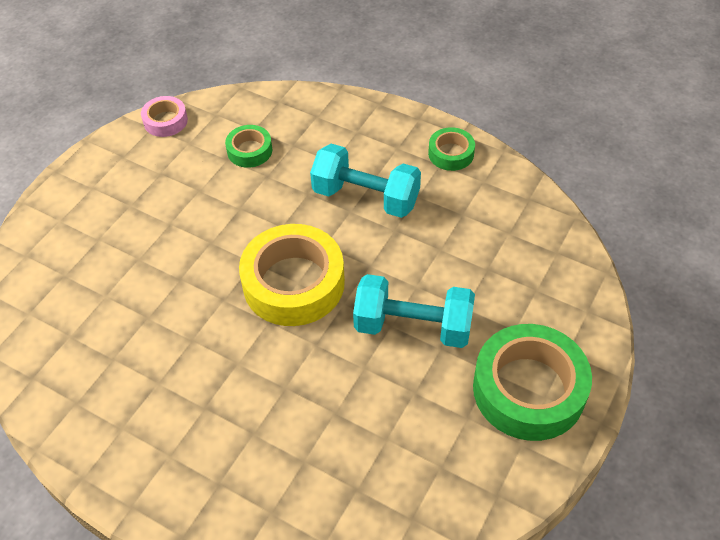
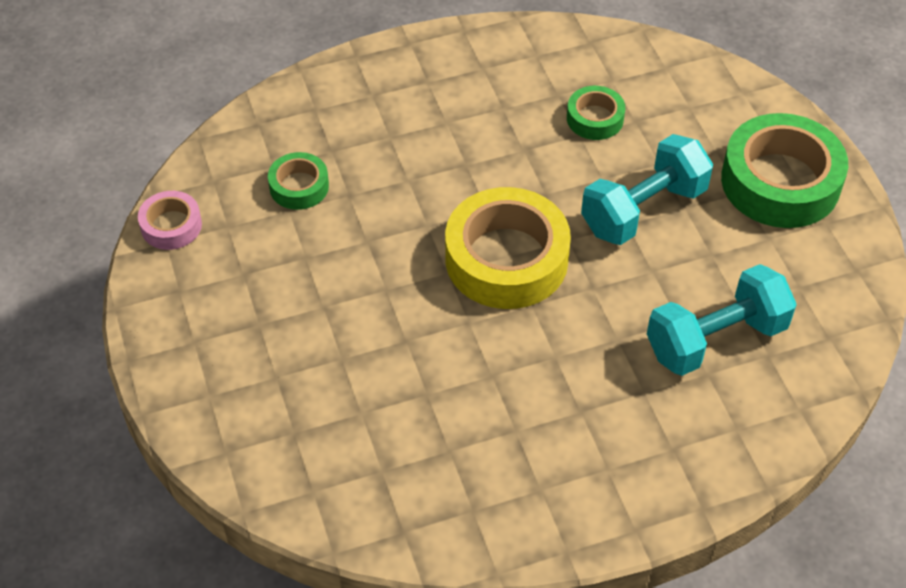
camera: 50 degrees left, 0 degrees up
turquoise dumbbell [310,144,421,218] -> turquoise dumbbell moved to [647,264,797,376]
green tape [428,127,475,171] -> green tape moved to [567,86,625,140]

